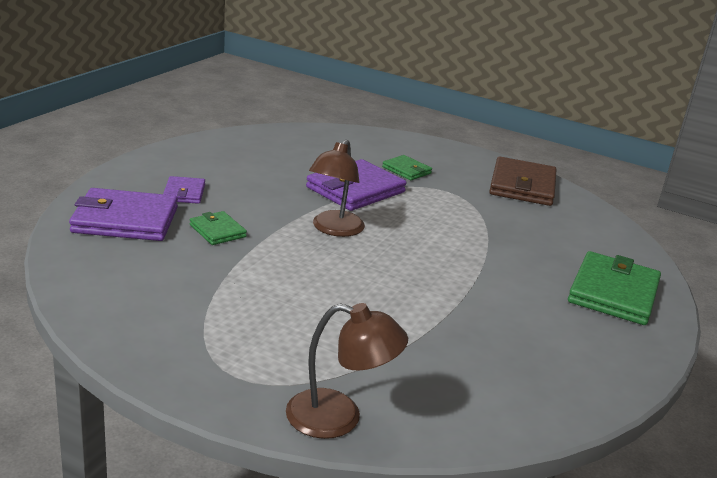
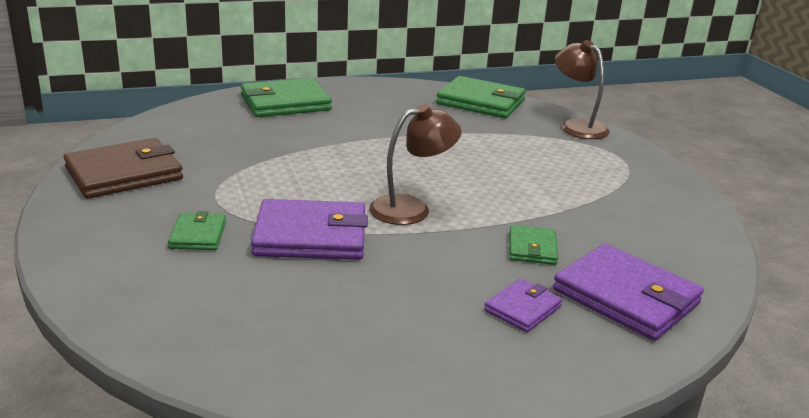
camera: 135 degrees left, 0 degrees up
none -> green wallet [436,76,526,118]

